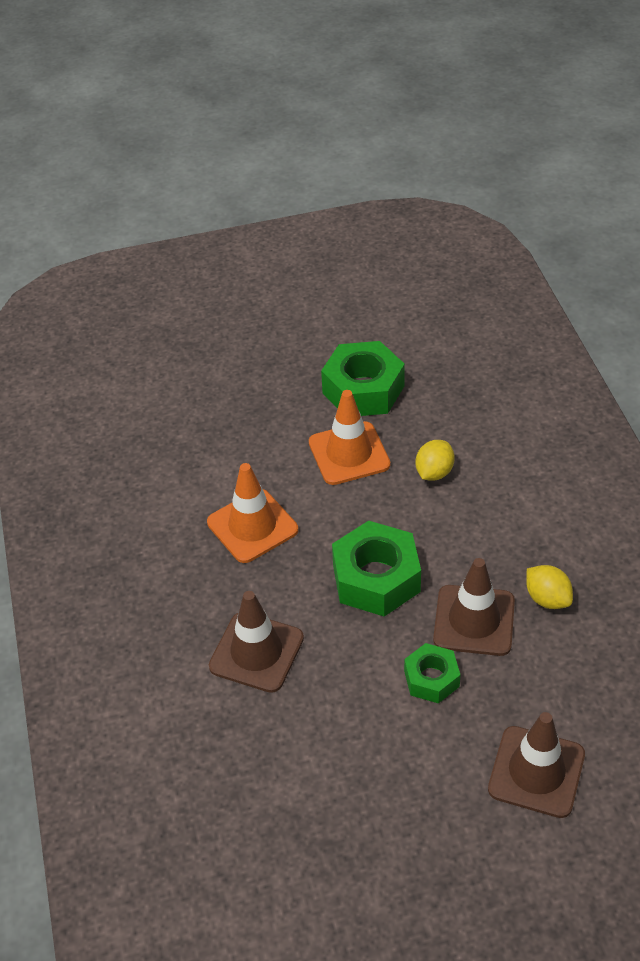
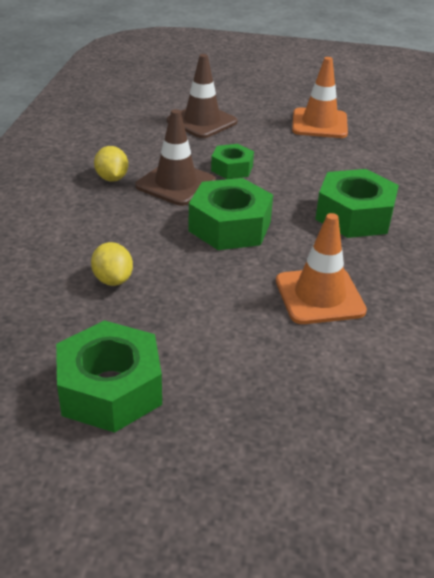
camera: 160 degrees left, 10 degrees down
brown traffic cone [209,591,304,693] -> green nut [315,169,399,238]
orange traffic cone [309,390,390,485] -> orange traffic cone moved to [292,57,348,138]
yellow lemon [416,440,455,481] -> yellow lemon turned 75 degrees counterclockwise [91,242,133,286]

